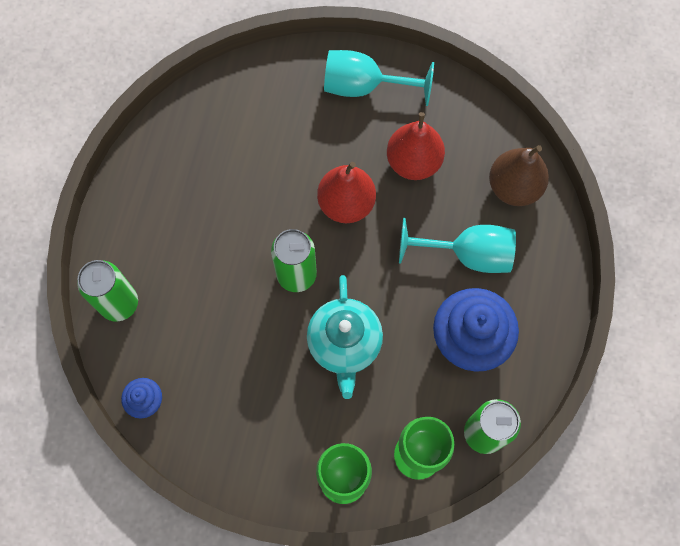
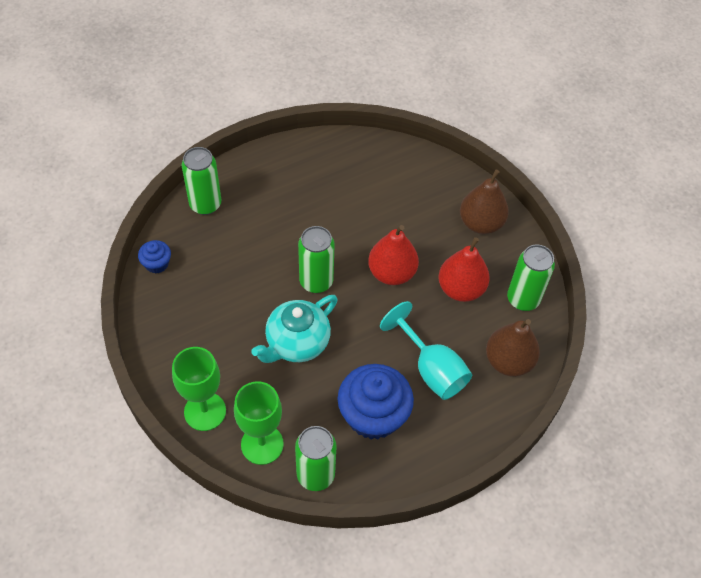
camera: 45 degrees right, 15 degrees down
turquoise goblet [324,50,434,106] -> brown pear [460,169,509,234]
none -> green can [507,245,555,311]

